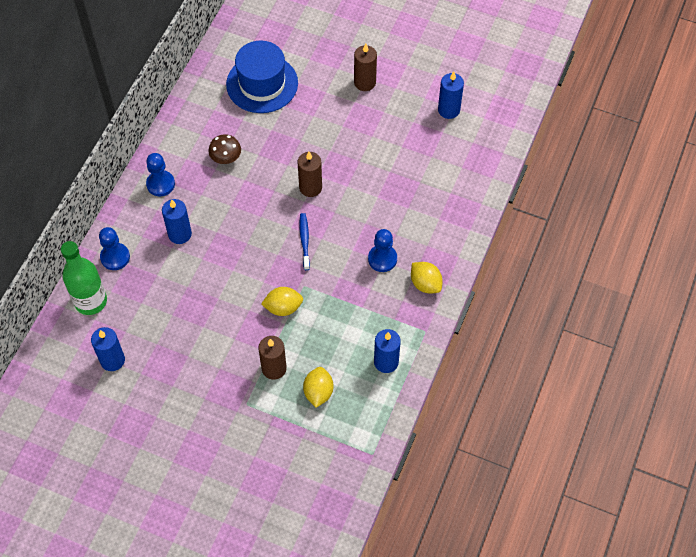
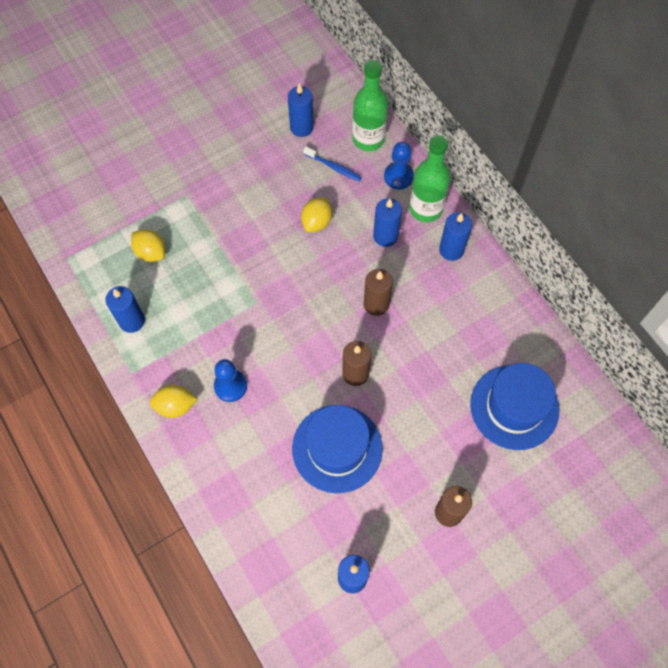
camera: 125 degrees right, 5 degrees up
blue pawn [146,153,175,196] -> blue candle [439,212,472,261]
brown mushroom [208,134,241,164] -> none
brown candle [259,336,287,380] -> brown candle moved to [364,269,393,316]
yellow lemon [261,287,303,316] -> yellow lemon moved to [301,197,332,232]
blue toothbrush [299,213,310,270] -> blue toothbrush moved to [303,146,362,182]
none -> blue hat [292,405,383,493]
none -> green bottle [409,135,450,222]

